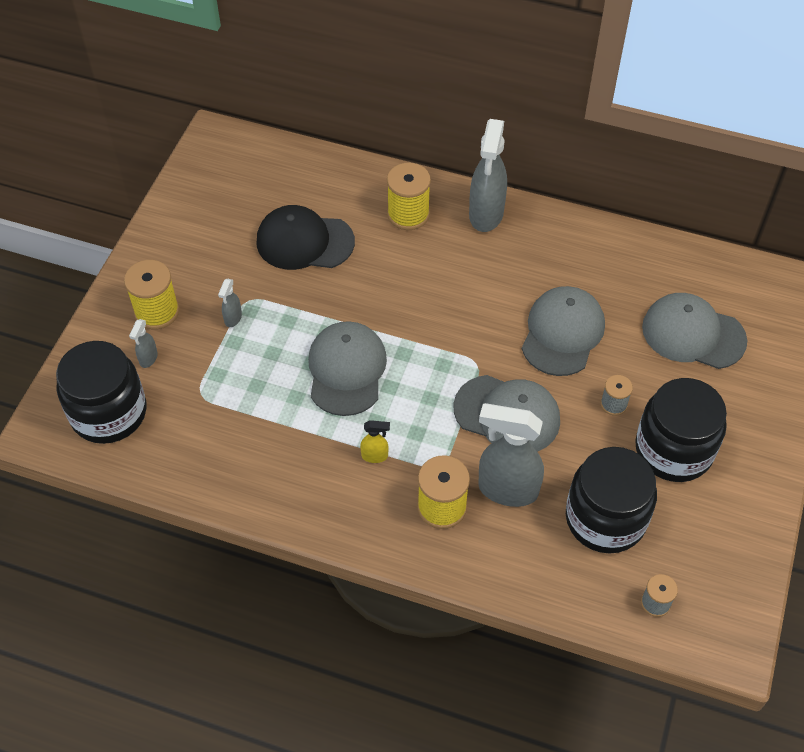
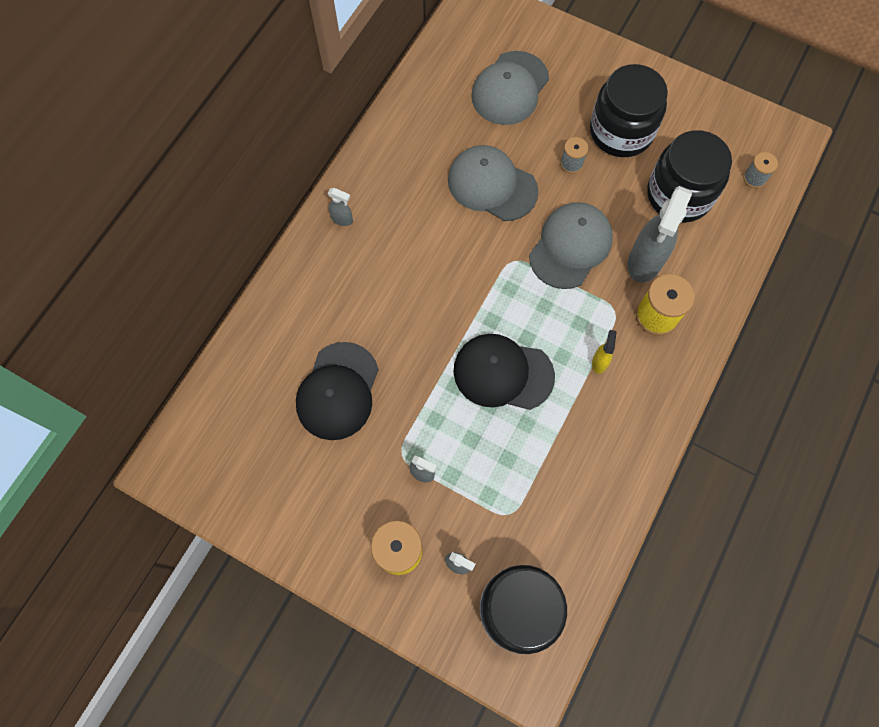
camera: 80 degrees left, 15 degrees up
grey cap [308,321,387,416] -> black cap [453,334,555,410]
yellow spool [387,163,431,230] -> none
grey spray bottle [469,119,507,232] -> grey spray bottle [328,188,353,226], size x0.45

